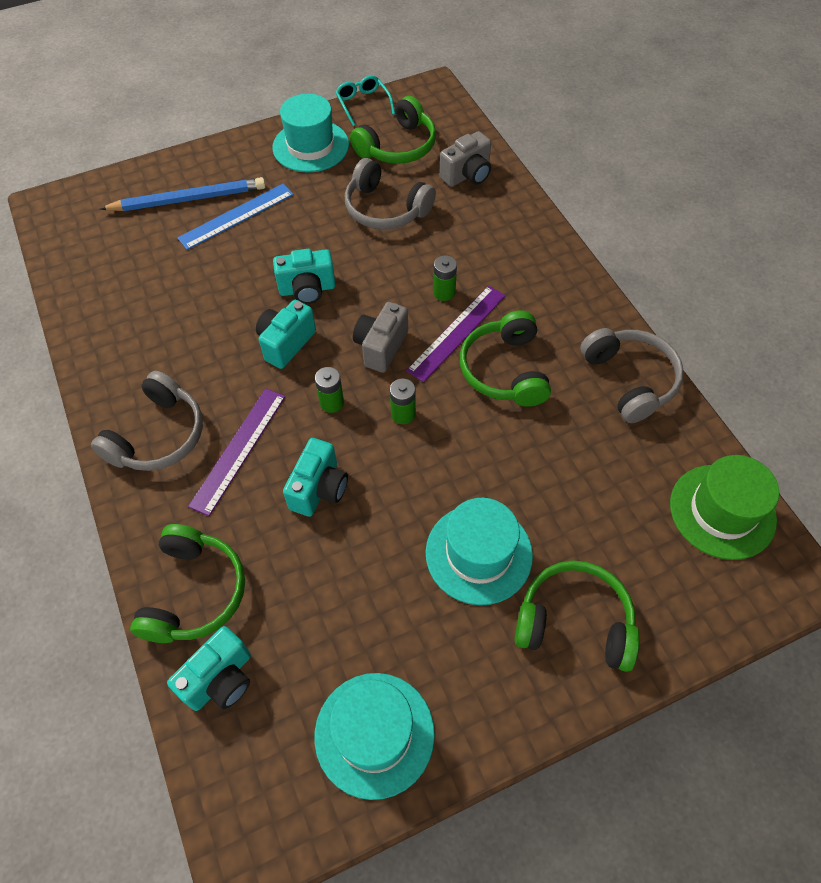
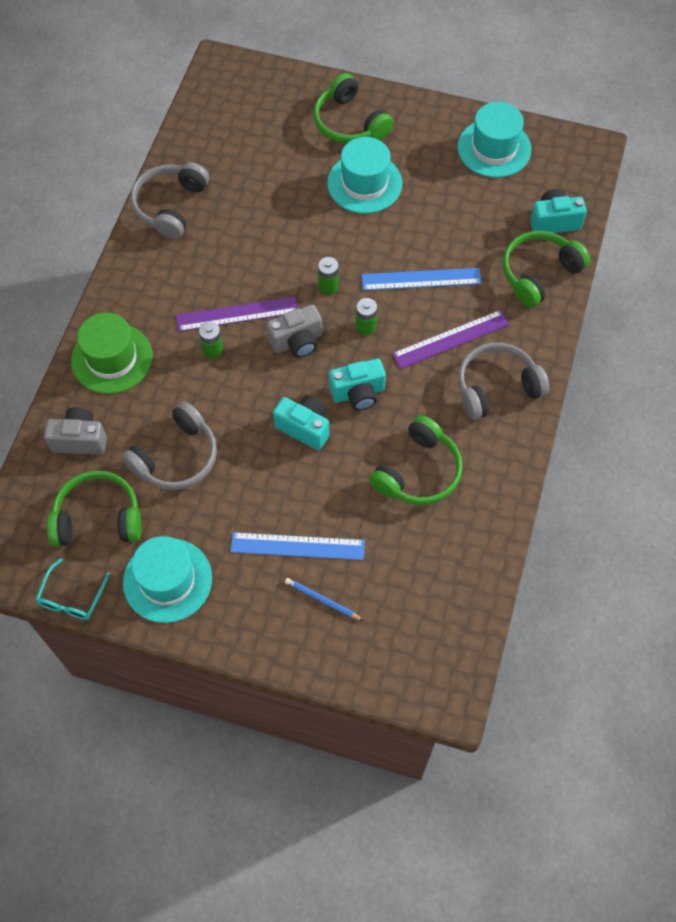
camera: 140 degrees left, 5 degrees up
blue pencil [100,177,266,211] -> blue pencil [285,578,364,621], size x0.49
turquoise camera [283,438,348,517] -> blue ruler [362,268,482,291]
grey headphones [345,158,436,230] -> grey headphones turned 60 degrees clockwise [122,402,217,490]
green headphones [460,310,551,407] -> green headphones moved to [369,415,463,505]
green hat [670,455,779,560] -> green hat moved to [71,313,153,394]

